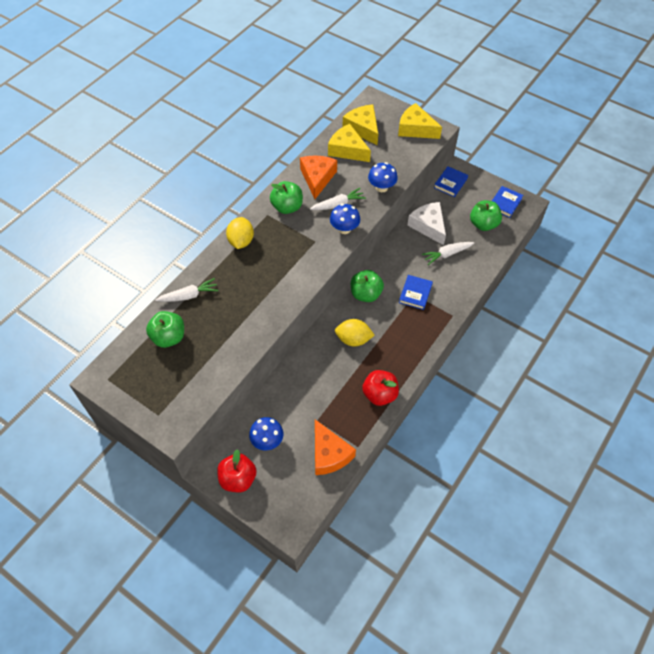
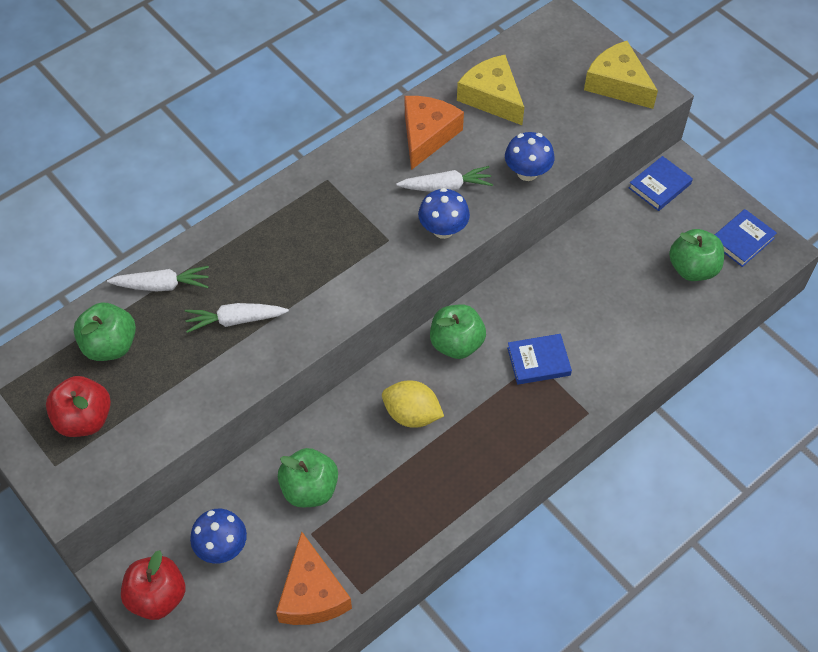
camera: 15 degrees right, 0 degrees up
yellow lemon [226,217,254,249] -> none
green apple [270,181,303,214] -> green apple moved to [278,448,338,508]
yellow cheese [343,104,378,145] -> none
red apple [362,370,399,406] -> red apple moved to [46,376,111,437]
blue book [399,275,433,310] -> blue book turned 45 degrees clockwise [507,334,572,385]
white cheese [407,202,446,245] -> none
white carrot [422,242,474,265] -> white carrot moved to [185,303,289,333]

